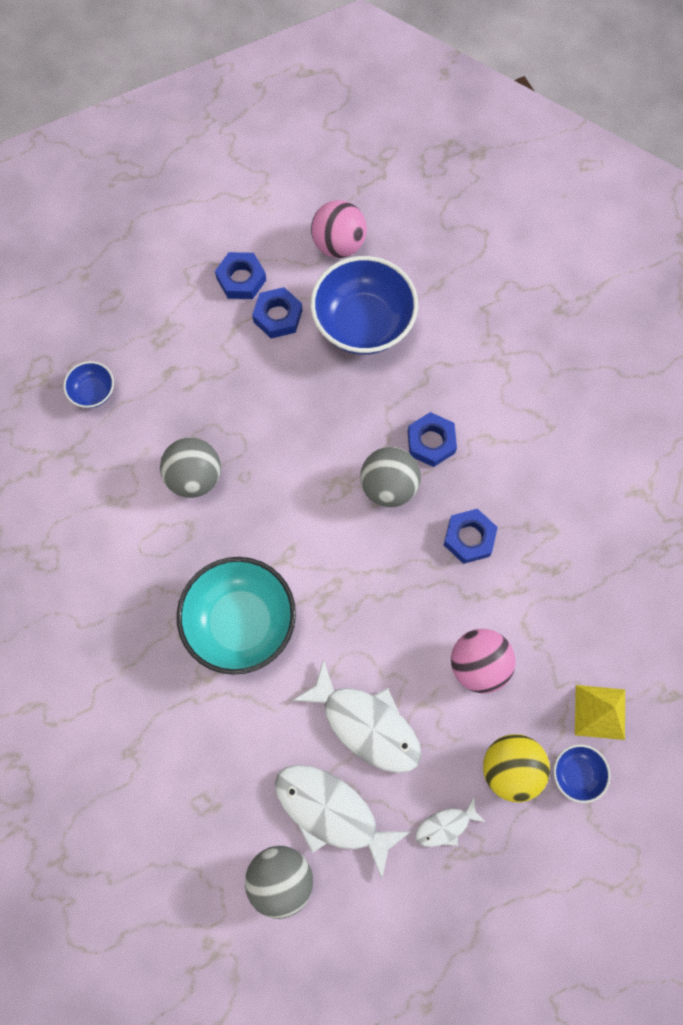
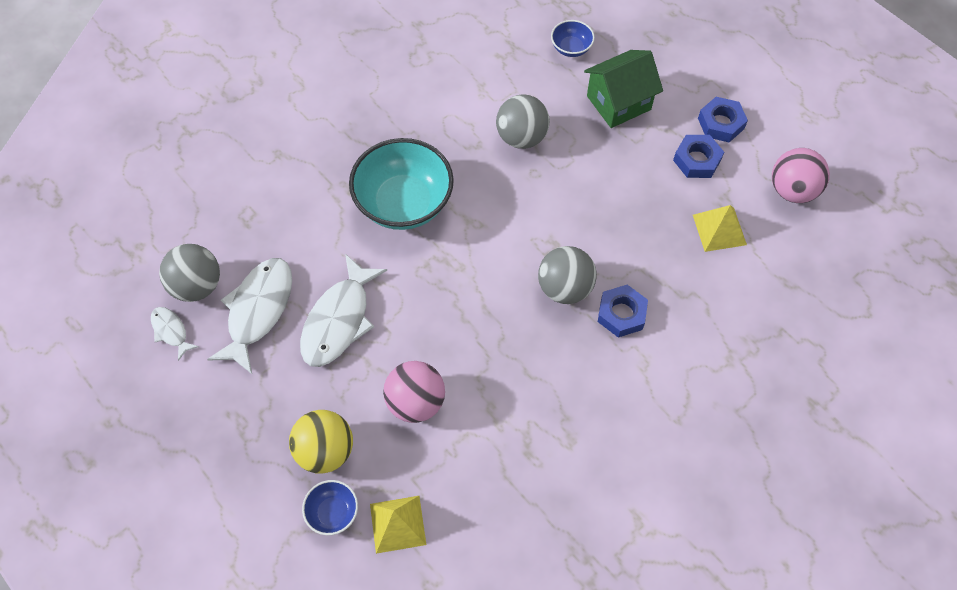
camera: 75 degrees right, 10 degrees down
blue bowl [310,256,418,355] -> yellow pyramid [693,205,747,252]
white fish [415,797,485,847] -> white fish moved to [151,307,199,361]
blue nut [444,509,498,564] -> none
none -> green house [584,50,663,128]

